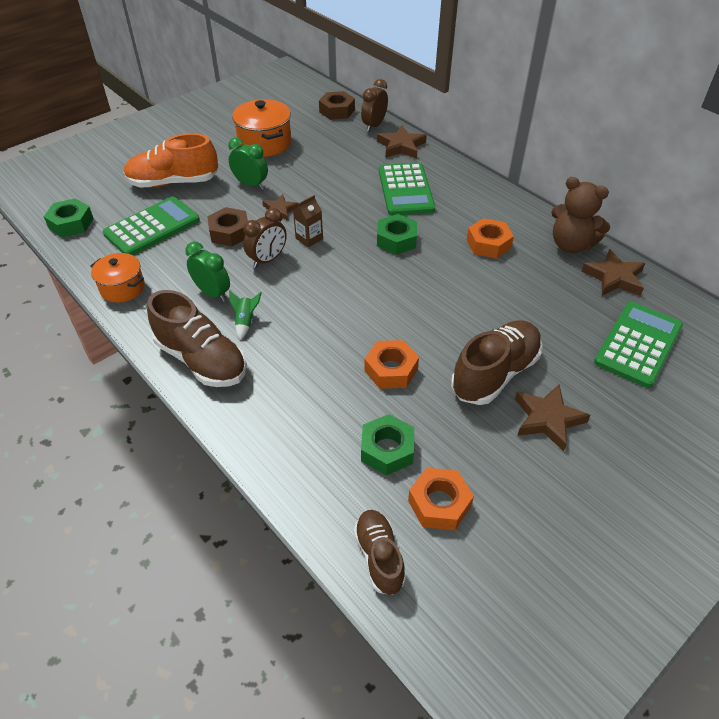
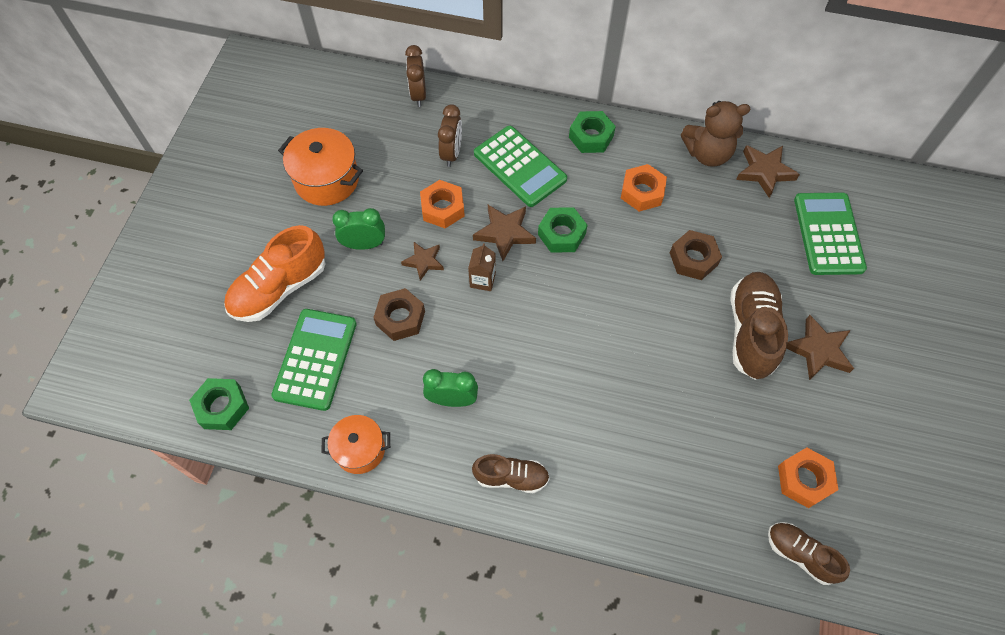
camera: 35 degrees left, 15 degrees up
brown shoe [147,290,247,387] -> brown shoe [472,454,550,494], size x0.60
green rocket [229,290,261,340] -> none
brown clock [243,208,287,268] -> brown clock moved to [438,104,462,167]
brown nut [319,91,355,120] -> brown nut moved to [670,230,722,280]
green nut [361,414,414,475] -> green nut moved to [569,111,616,153]
orange nut [364,340,419,389] -> orange nut moved to [420,180,465,228]
brown star [377,126,427,159] -> brown star moved to [473,205,536,261]

